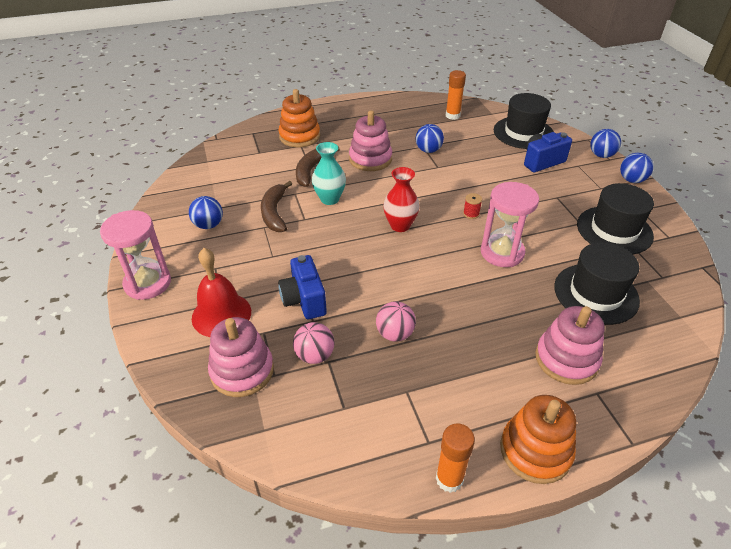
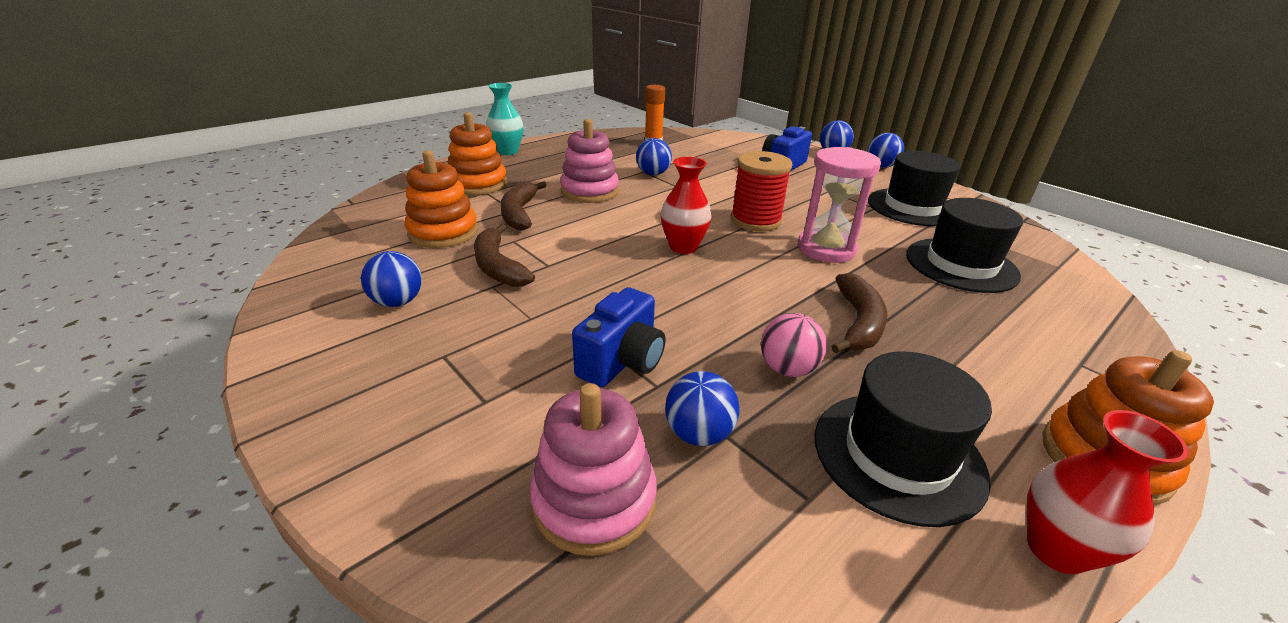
camera: 25 degrees left, 10 degrees down
pink hourglass [100,210,171,300] -> none
red bell [192,248,251,337] -> none
blue camera [278,255,327,319] -> blue camera turned 105 degrees counterclockwise [572,287,666,387]
pink ball [293,322,335,364] -> blue ball [665,371,740,446]
turquoise vase [312,142,346,205] -> turquoise vase moved to [486,83,524,155]
orange glue stick [436,423,475,493] -> red vase [1026,410,1189,574]
red spool [463,193,482,219] -> red spool [731,151,793,232], size x2.40
black hat [494,93,554,149] -> black hat moved to [814,351,992,527]
pink stacking toy [535,306,605,385] -> none
none -> orange stacking toy [405,150,478,248]
none -> brown banana [831,273,888,353]

